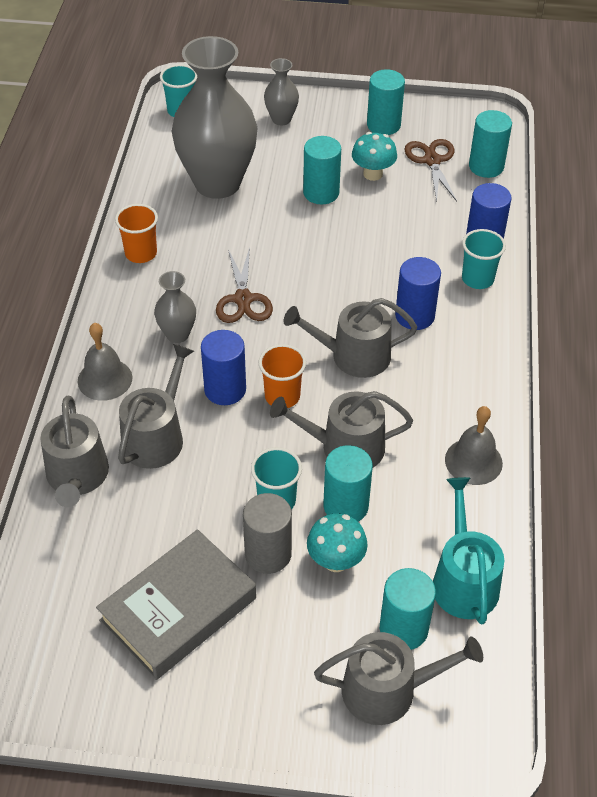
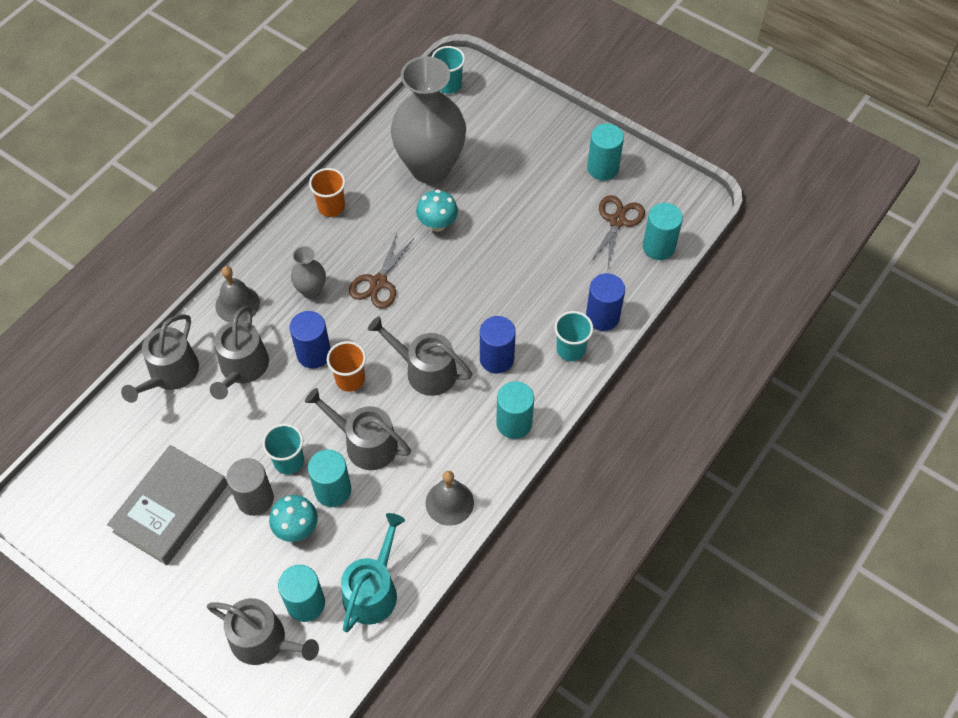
camera: 30 degrees right, 10 degrees up
grey book [96,529,256,680] -> grey book turned 45 degrees counterclockwise [107,445,228,565]
grey watering can [118,344,194,469] -> grey watering can turned 135 degrees clockwise [210,306,269,399]
grey vase [264,58,299,125] -> none
turquoise cylinder [303,136,341,204] -> turquoise cylinder moved to [496,381,534,439]
turquoise mushroom [352,132,397,181] -> turquoise mushroom moved to [416,189,458,232]

